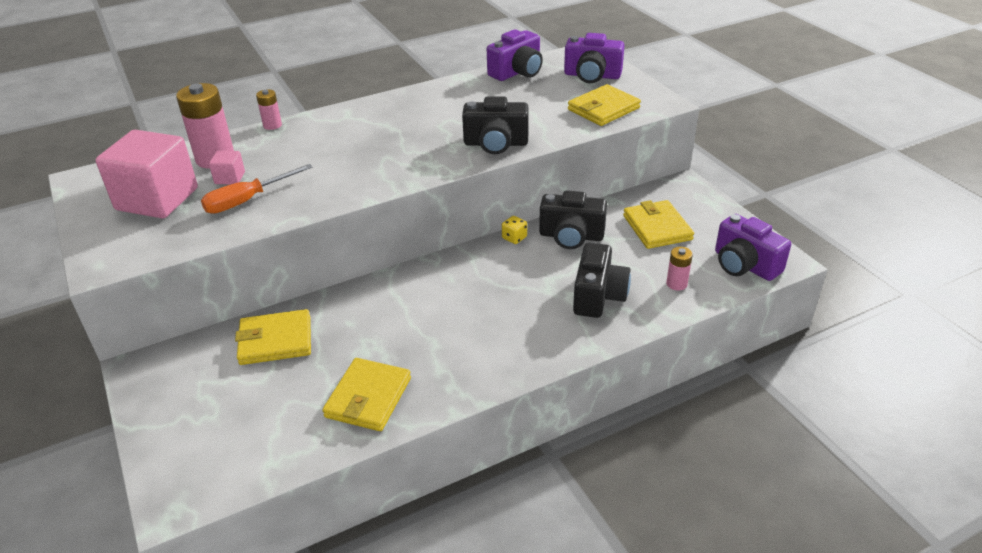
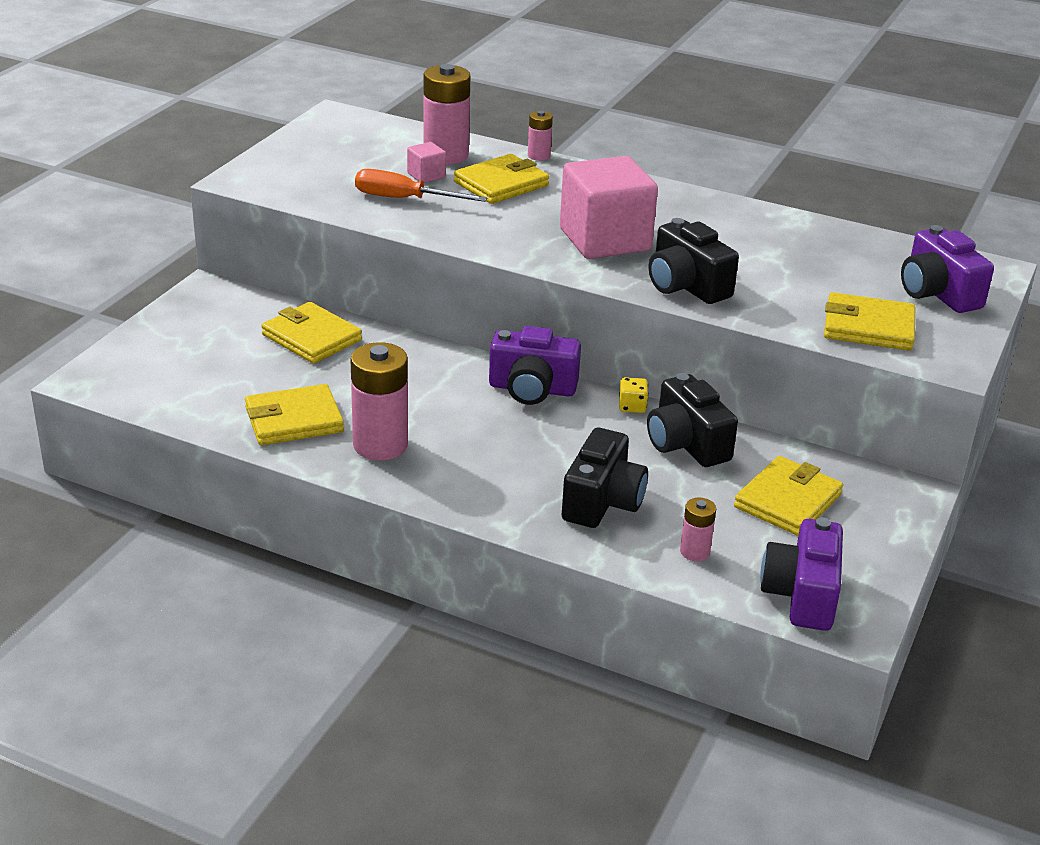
camera: 50 degrees right, 5 degrees down
pink cube [96,130,198,218] -> pink cube moved to [560,156,658,259]
purple camera [487,29,543,81] -> purple camera moved to [489,326,581,405]
black camera [573,243,631,318] -> black camera turned 45 degrees counterclockwise [562,428,648,528]
none -> pink battery [350,342,408,460]
none -> yellow wallet [454,154,549,204]

